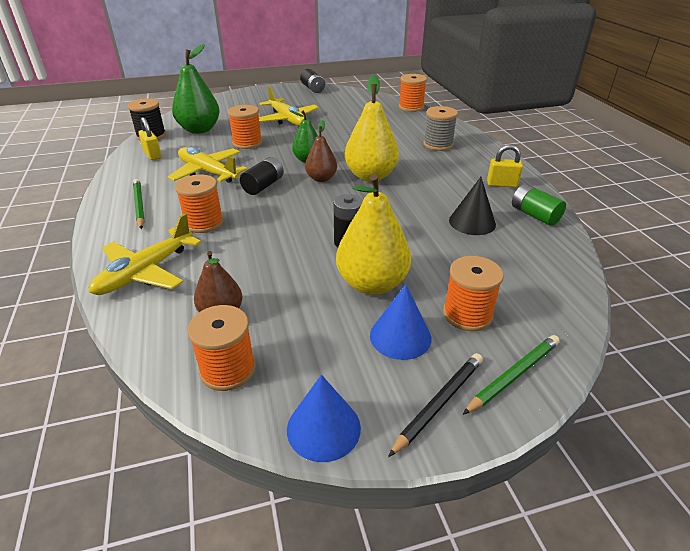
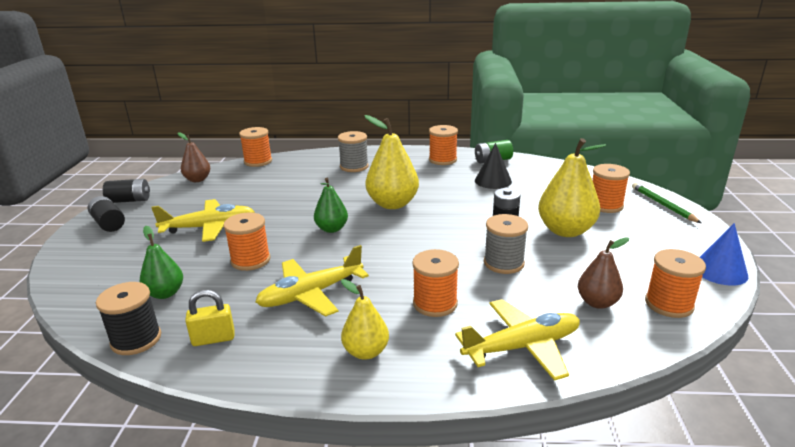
camera: 70 degrees left, 10 degrees down
yellow plane [89,213,201,295] -> yellow plane turned 75 degrees counterclockwise [455,299,580,381]
green pencil [133,179,145,229] -> yellow pear [341,279,389,360]
green pear [172,44,220,134] -> green pear [139,226,183,299], size x0.59
black battery [240,157,284,195] -> black battery moved to [88,196,125,232]
brown pear [305,120,337,182] -> brown pear moved to [178,132,210,182]
blue cone [370,284,431,360] -> none
black pencil [388,353,483,457] -> none
yellow padlock [487,144,523,188] -> orange spool [429,125,458,165]
none -> grey spool [484,214,528,274]

